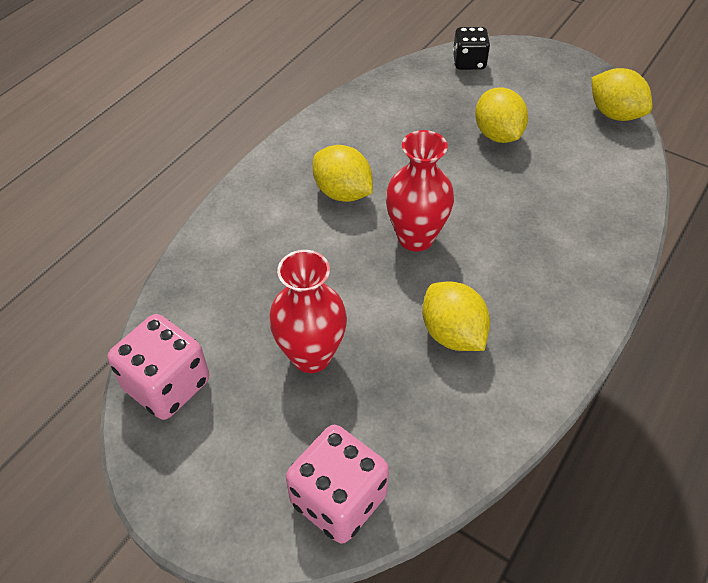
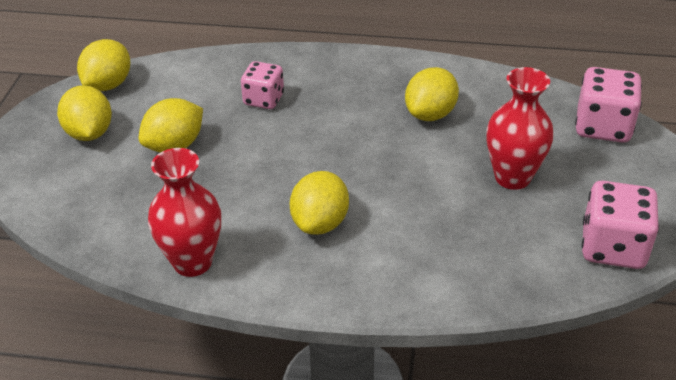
camera: 115 degrees left, 10 degrees down
red vase [386,130,454,252] -> red vase moved to [148,148,221,277]
black dice [453,27,490,70] -> none
none -> yellow lemon [57,85,112,141]
none -> pink dice [241,61,284,109]

